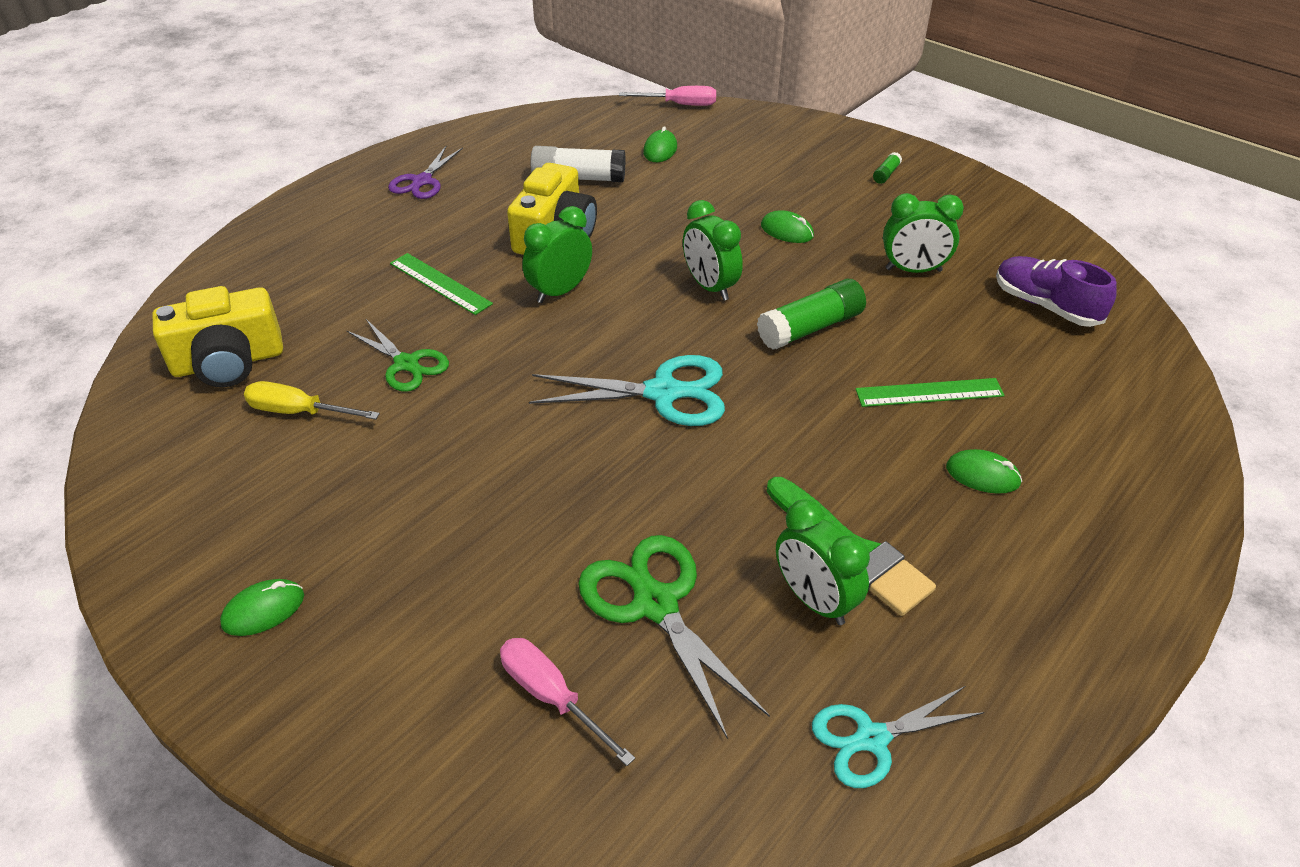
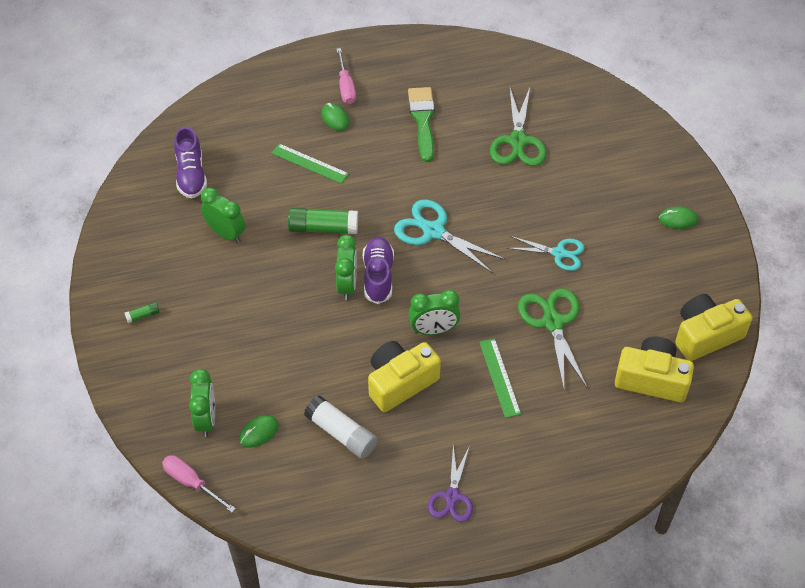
camera: 145 degrees left, 10 degrees up
yellow screwdriver [244,381,380,420] -> none
green scissors [346,319,449,392] -> green scissors [518,288,587,389], size x1.51
purple scissors [388,146,463,199] -> purple scissors turned 135 degrees clockwise [428,445,473,522]
pink screwdriver [500,638,635,766] -> pink screwdriver moved to [336,48,356,104]
green mouse [761,210,814,243] -> none
green clock [776,499,870,625] -> green clock moved to [189,369,215,437]
turquoise scissors [812,686,985,788] -> turquoise scissors moved to [507,236,585,271]
none -> purple shoe [363,237,394,304]
none -> yellow camera [675,294,752,361]

